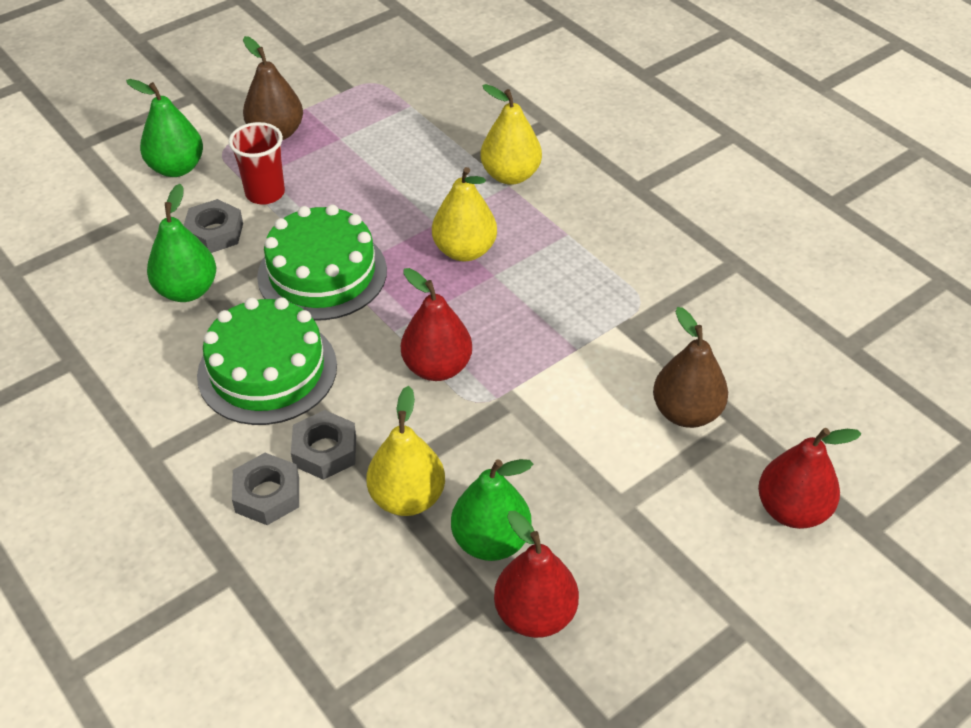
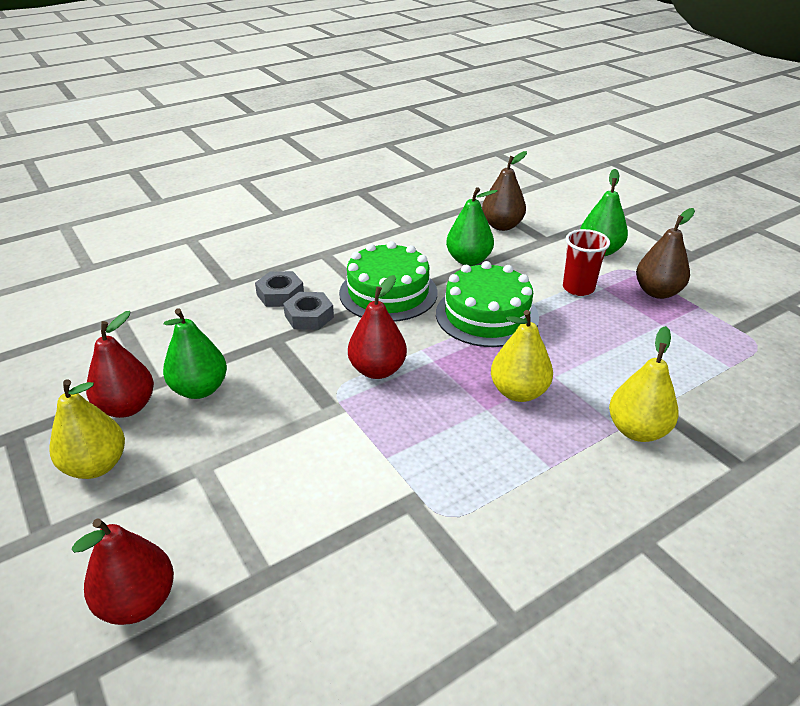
camera: 95 degrees right, 10 degrees down
grey nut [184,199,243,253] -> none
yellow pear [367,386,445,516] -> yellow pear moved to [49,379,125,479]
brown pear [653,307,728,428] -> brown pear moved to [482,151,527,231]

